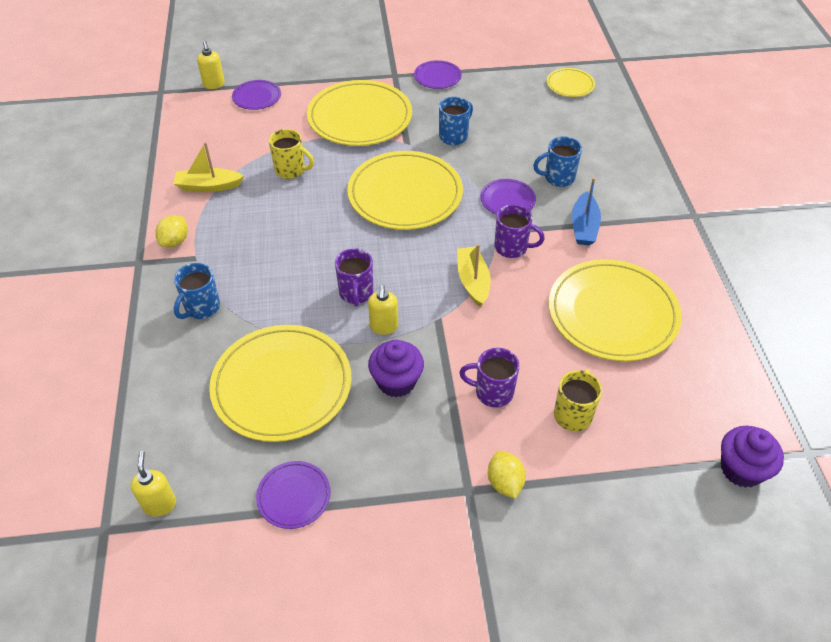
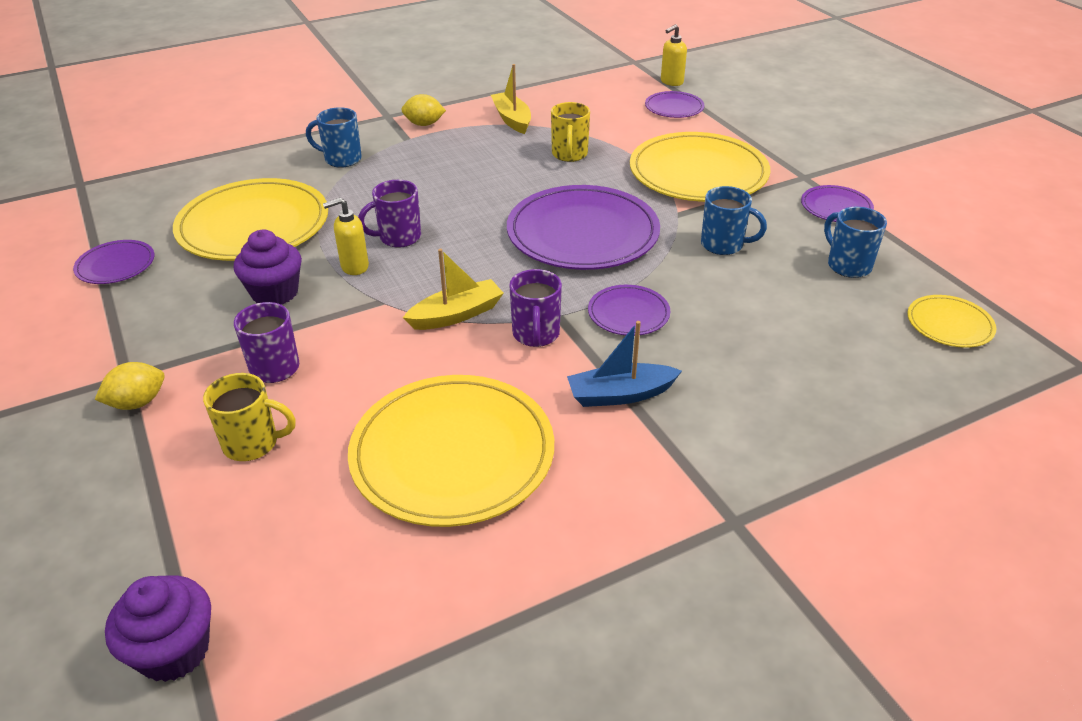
camera: 70 degrees right, 10 degrees down
yellow soap dispenser [130,451,176,517] -> none
yellow plate [347,151,463,230] -> purple plate [507,185,660,270]
blue mug [533,136,582,187] -> blue mug moved to [824,207,887,278]

